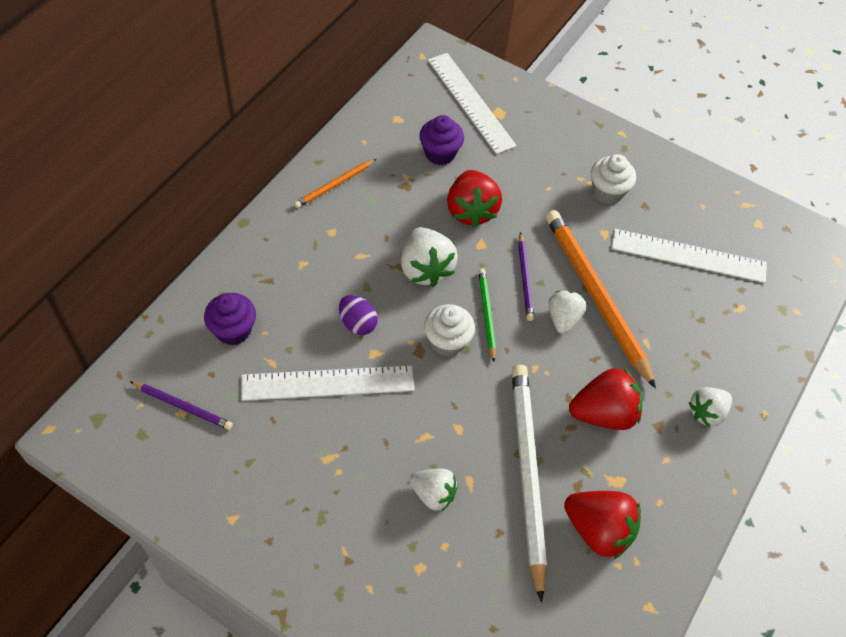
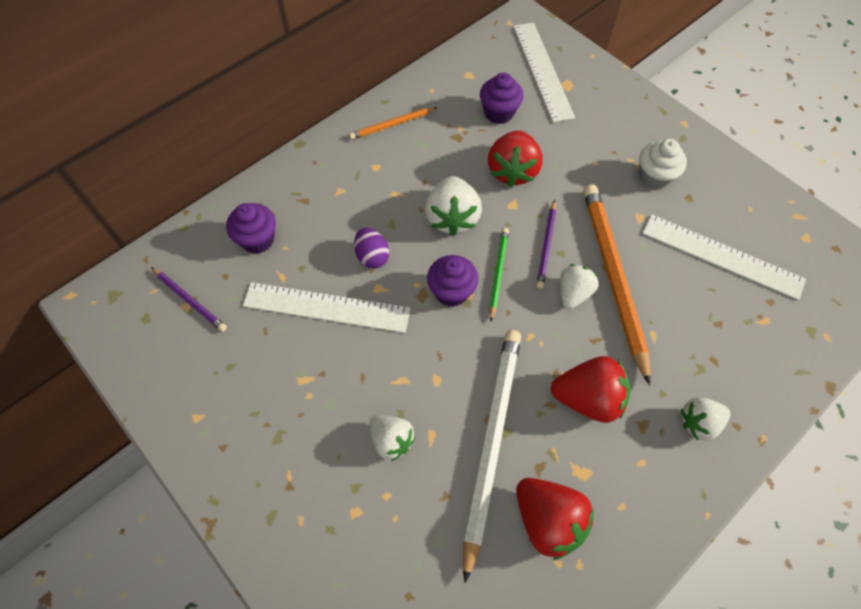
camera: 20 degrees right, 5 degrees up
white cupcake [424,304,475,357] -> purple cupcake [427,255,478,307]

